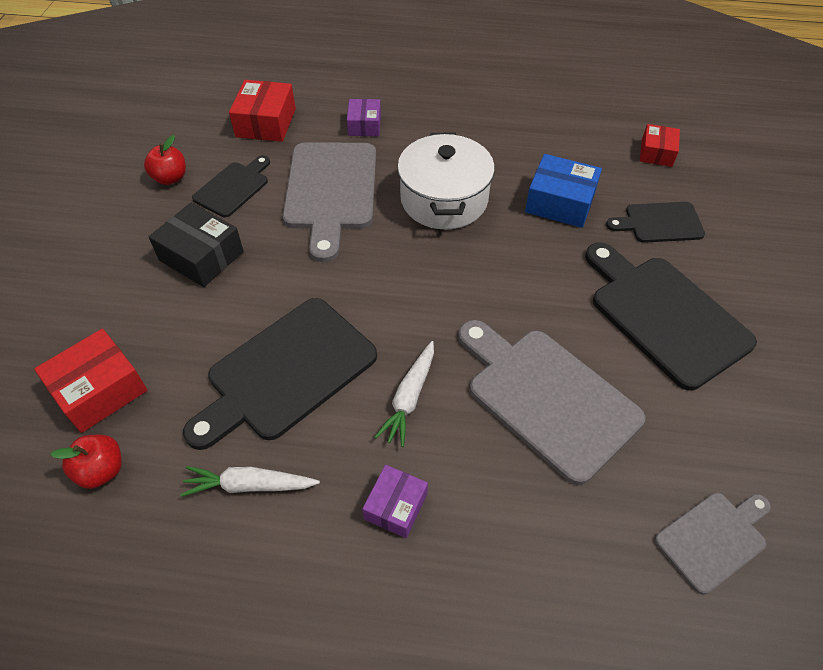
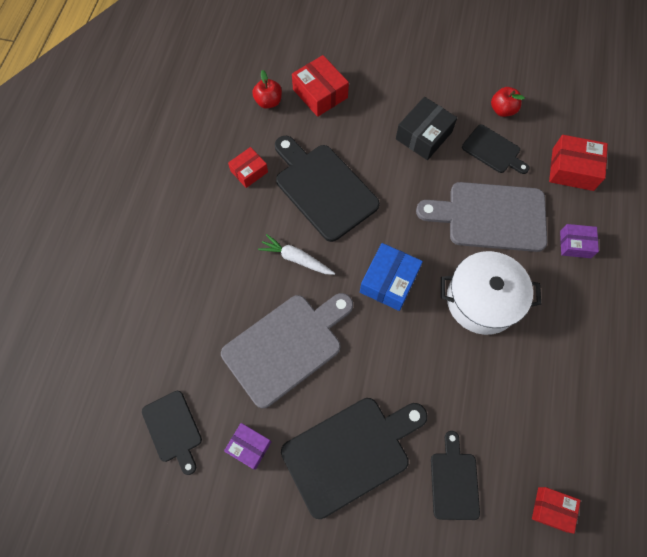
camera: 95 degrees right, 15 degrees up
white carrot [180,466,320,497] -> red box [228,147,268,188]
purple box [362,465,428,538] -> purple box moved to [224,423,272,470]
blue box [525,154,602,228] -> blue box moved to [360,243,423,311]
grey cutting board [654,493,771,595] -> black cutting board [142,391,202,475]

